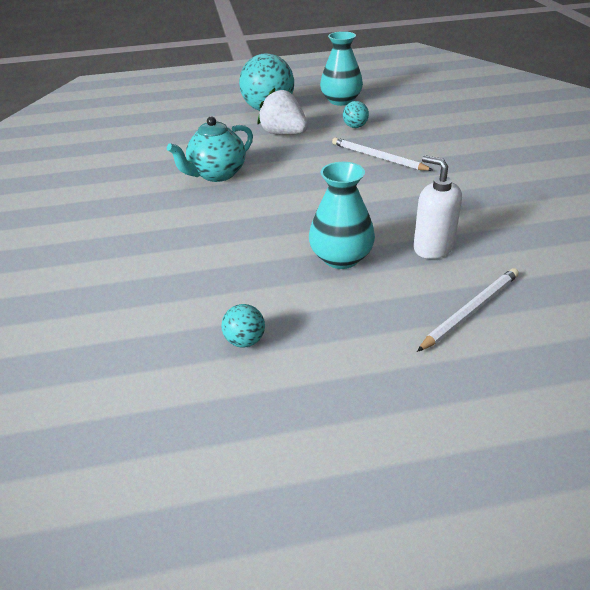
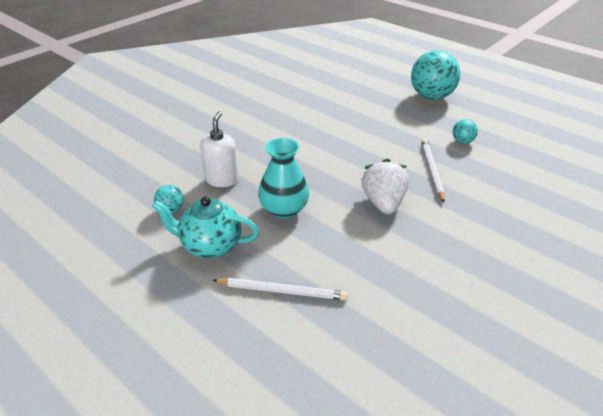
camera: 50 degrees right, 0 degrees up
turquoise teapot [167,116,253,182] -> turquoise teapot moved to [152,196,259,258]
white strawberry [257,88,308,135] -> white strawberry moved to [362,158,409,215]
turquoise vase [320,31,363,106] -> none
white soap dispenser [414,155,462,259] -> white soap dispenser moved to [200,111,239,187]

